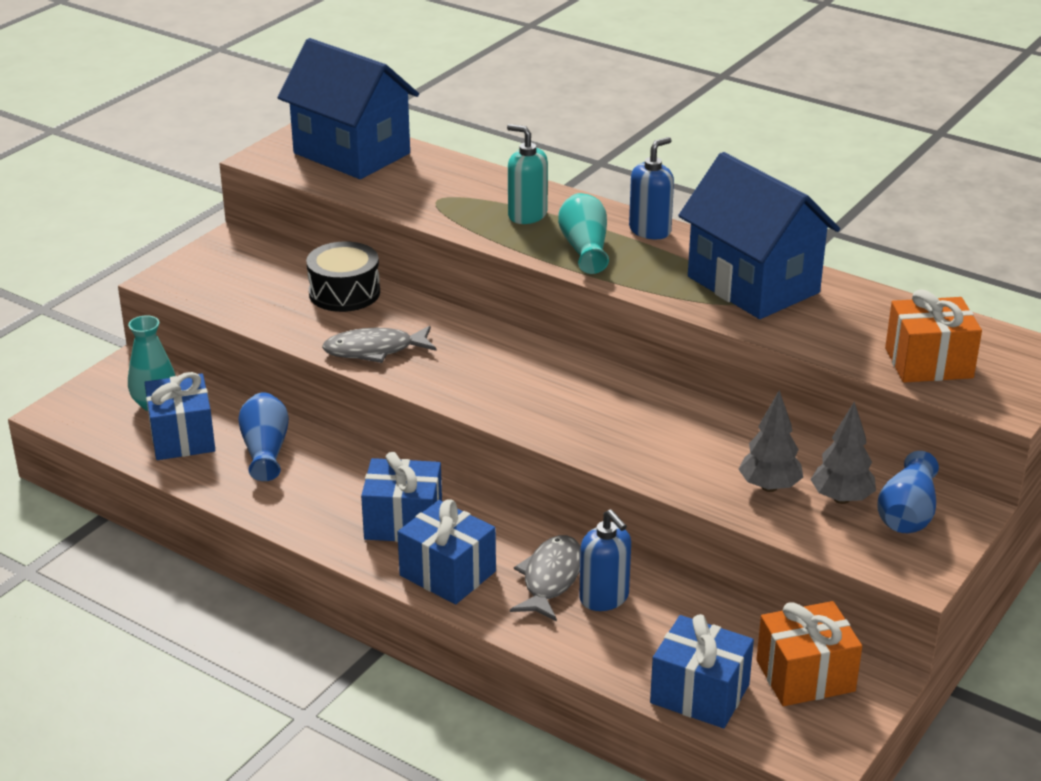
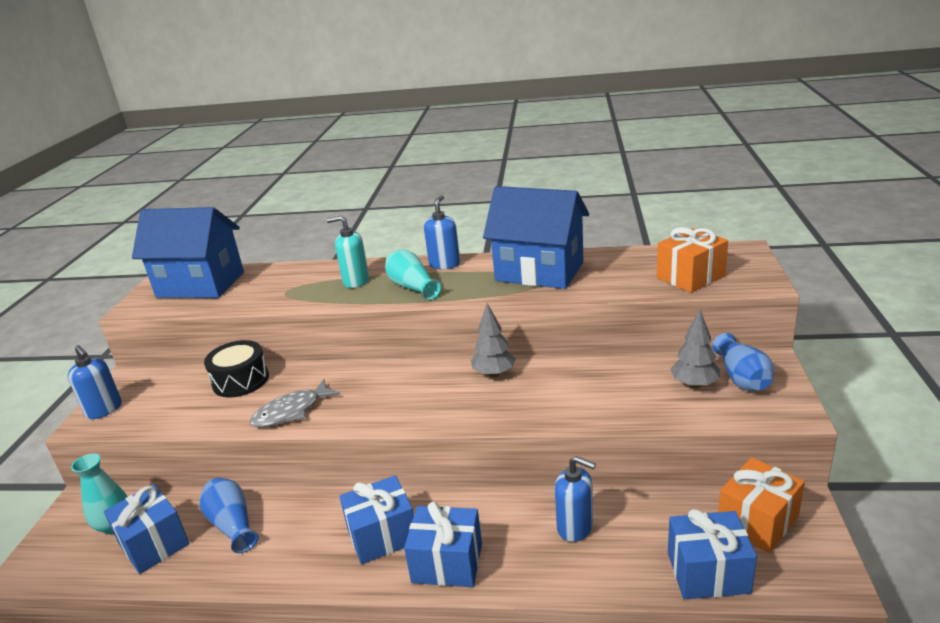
camera: 25 degrees left, 5 degrees down
grey fish [510,535,581,621] -> none
grey tree [738,390,803,492] -> grey tree moved to [471,303,516,377]
none -> blue soap dispenser [67,345,122,419]

